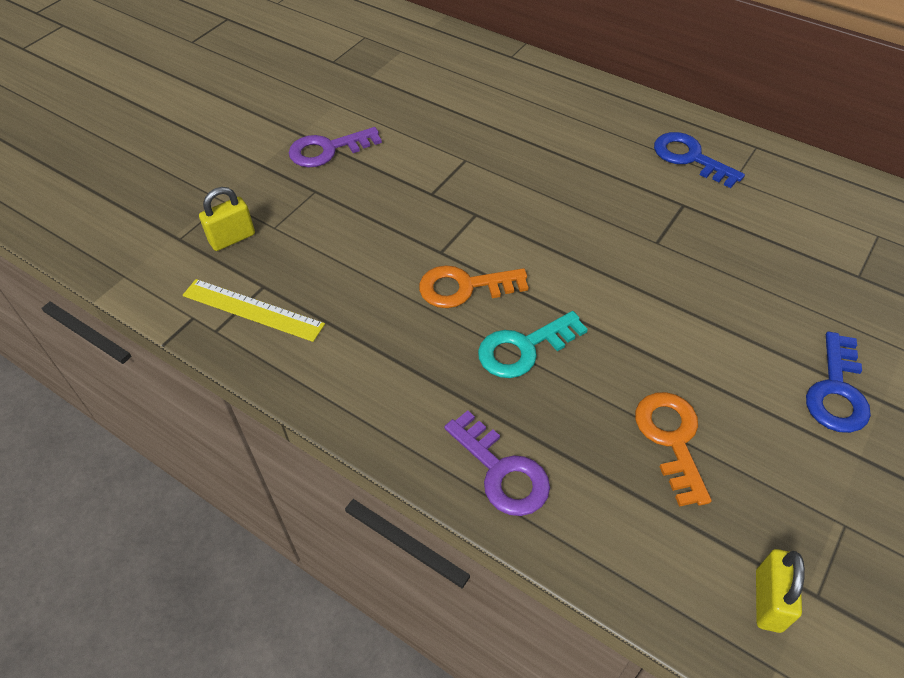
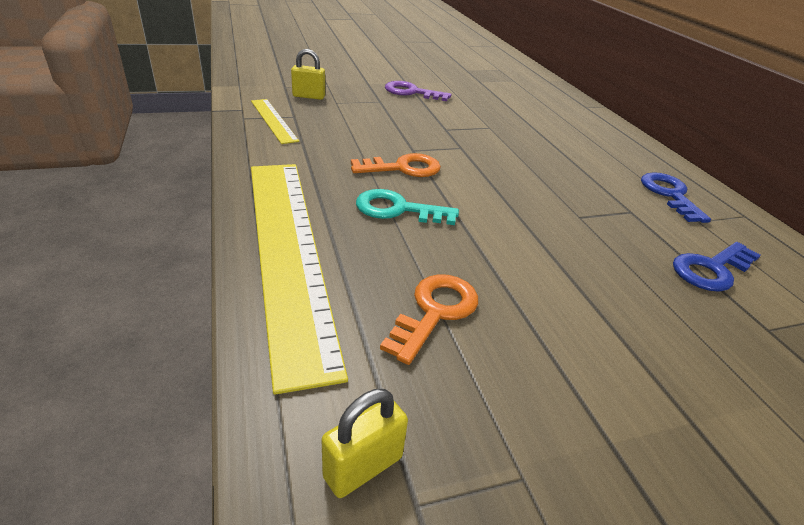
camera: 35 degrees right, 15 degrees down
orange key [419,265,528,308] -> orange key turned 135 degrees clockwise [351,153,441,177]
purple key [444,410,550,516] -> yellow ruler [251,164,348,395]
blue key [806,332,871,433] -> blue key moved to [673,242,761,292]

